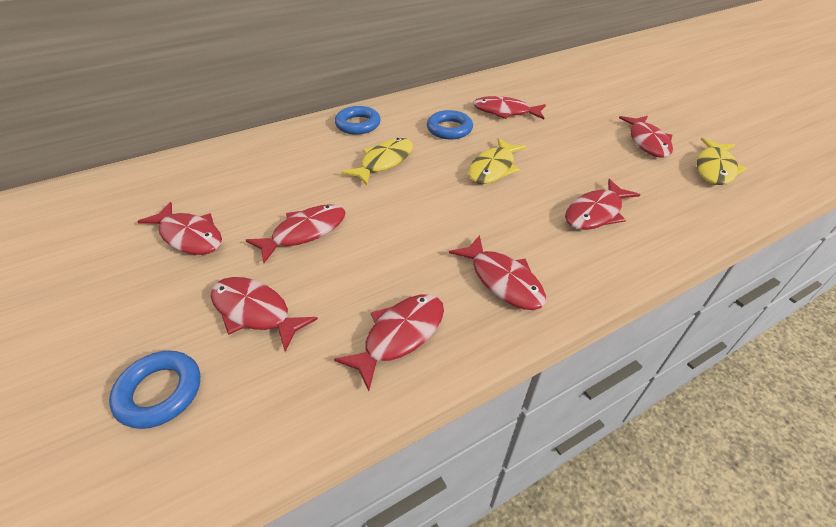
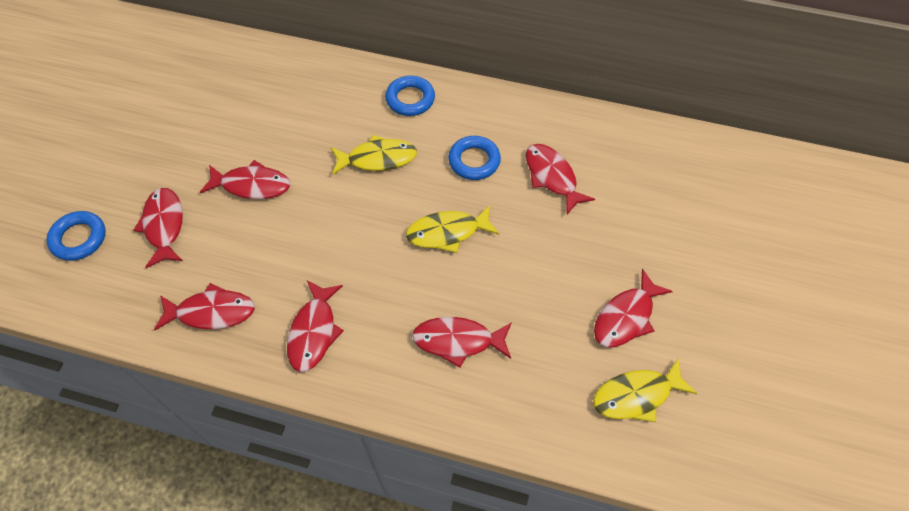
camera: 45 degrees right, 15 degrees up
red fish [137,202,222,255] -> none

